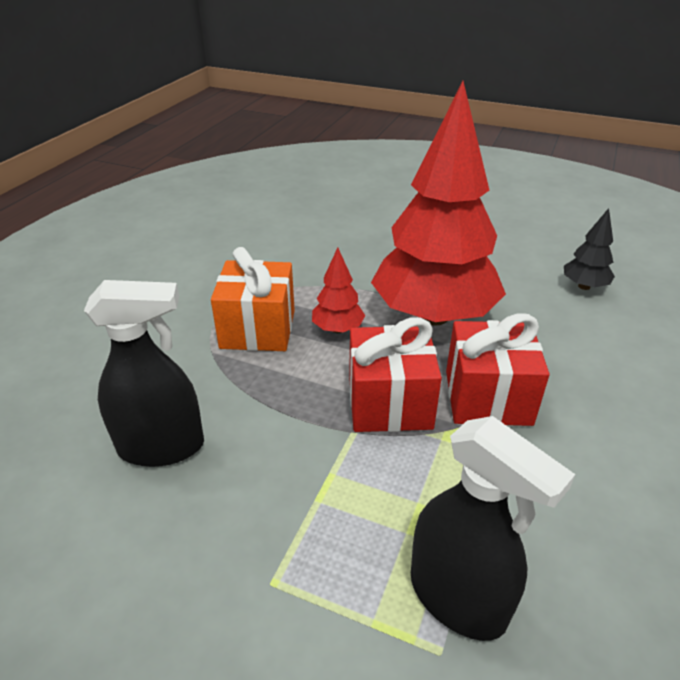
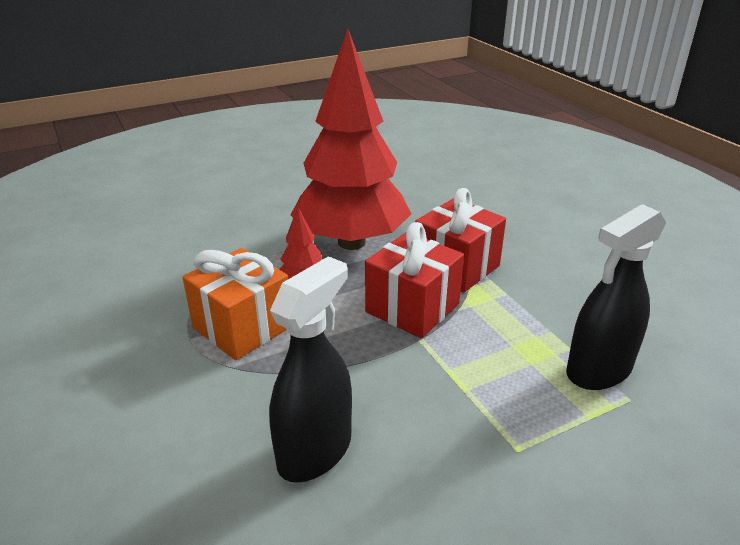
camera: 50 degrees left, 5 degrees down
black spray bottle [411,416,576,641] -> black spray bottle turned 150 degrees clockwise [566,204,666,390]
black tree [564,208,615,290] -> none

